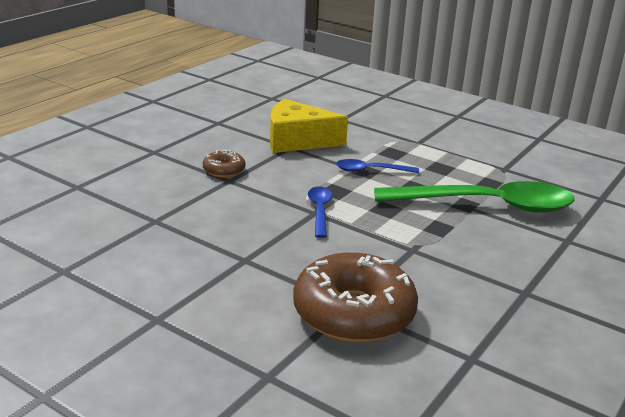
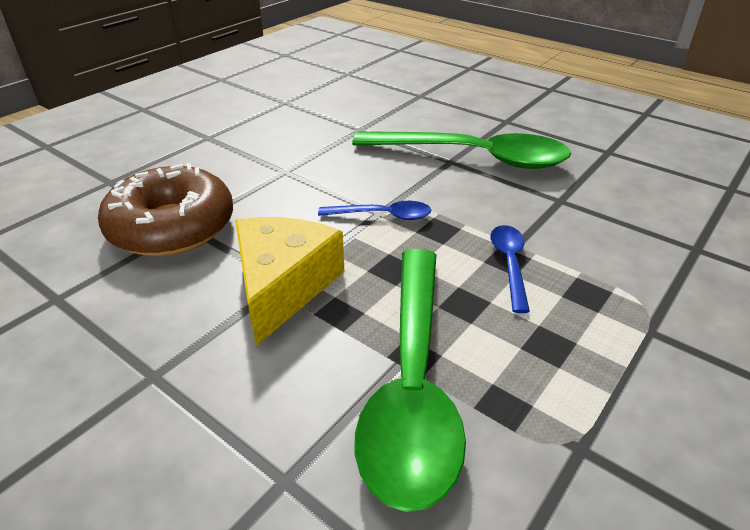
camera: 95 degrees right, 10 degrees up
brown donut [203,150,245,178] -> green spoon [352,131,571,169]
yellow cheese [270,99,348,153] -> yellow cheese moved to [235,217,344,346]

